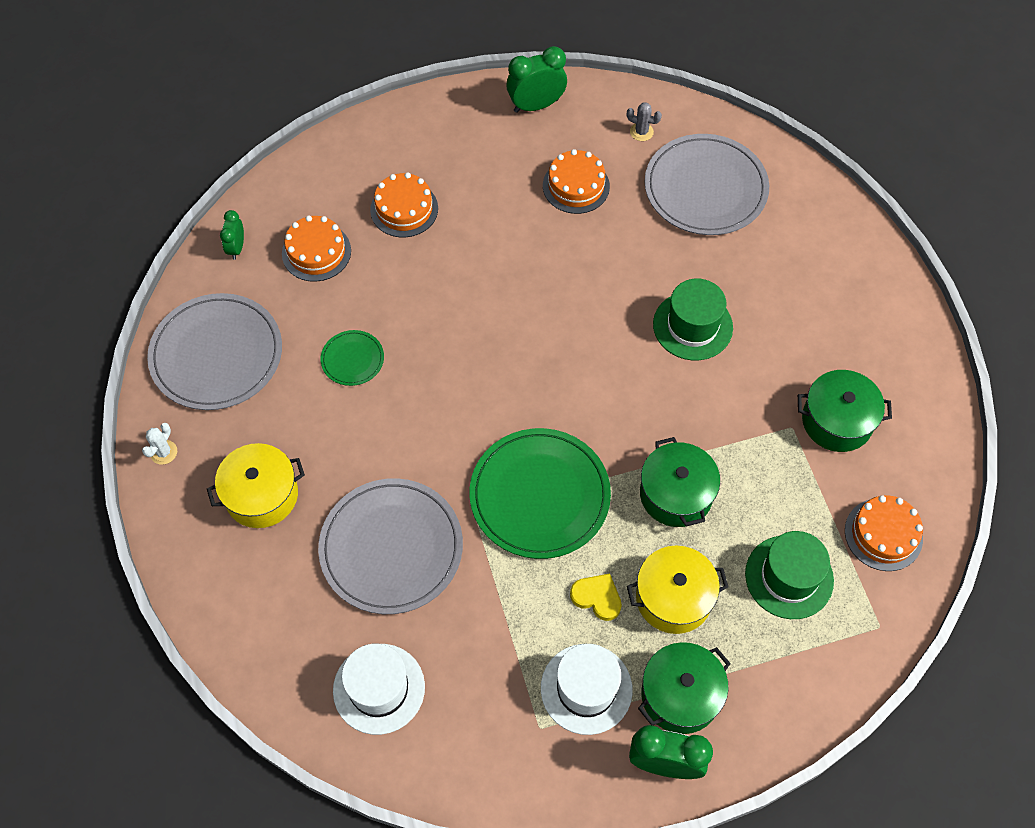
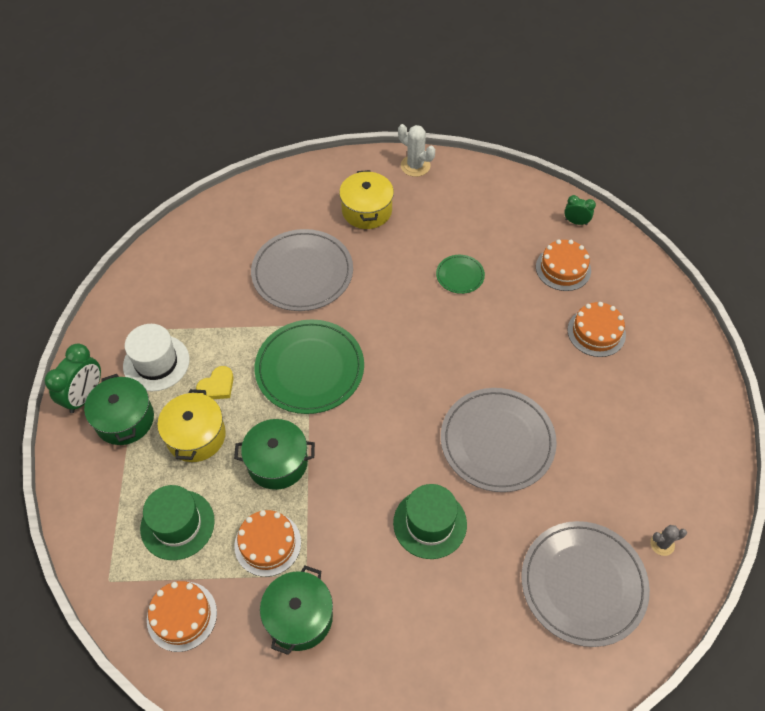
camera: 105 degrees right, 5 degrees down
white cactus [142,423,177,464] -> white cactus [398,124,435,177], size x1.62
grey plate [147,293,282,410] -> grey plate moved to [441,388,557,492]
white hat [333,644,425,735] -> none
green clock [506,46,567,113] -> none
orange cake [543,149,610,214] -> orange cake moved to [234,510,301,577]
grey cactus [627,102,662,141] -> grey cactus turned 45 degrees clockwise [650,525,687,556]

